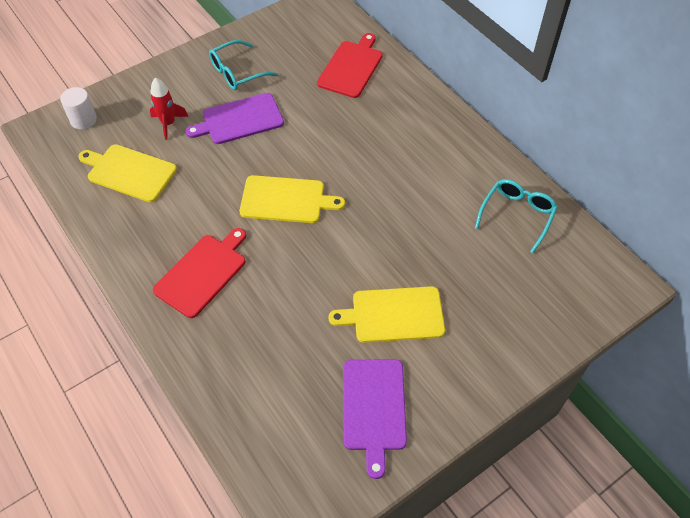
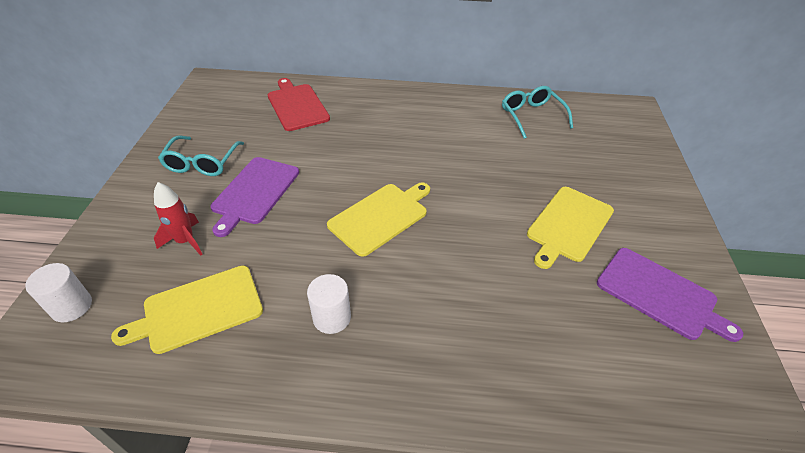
camera: 50 degrees left, 10 degrees down
red cutting board [153,228,246,318] -> none
none -> white cylinder [307,274,351,334]

